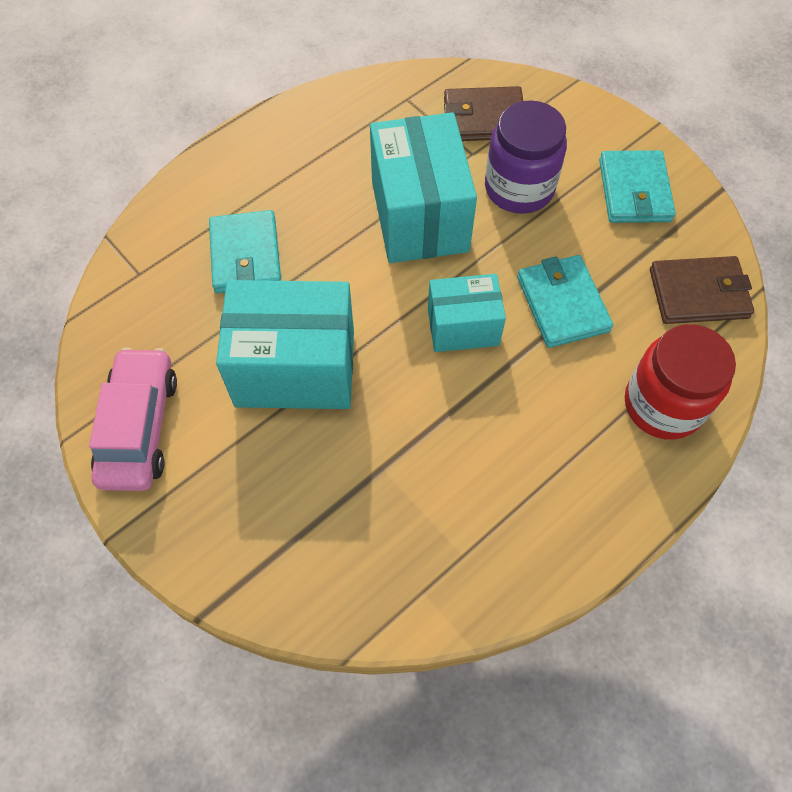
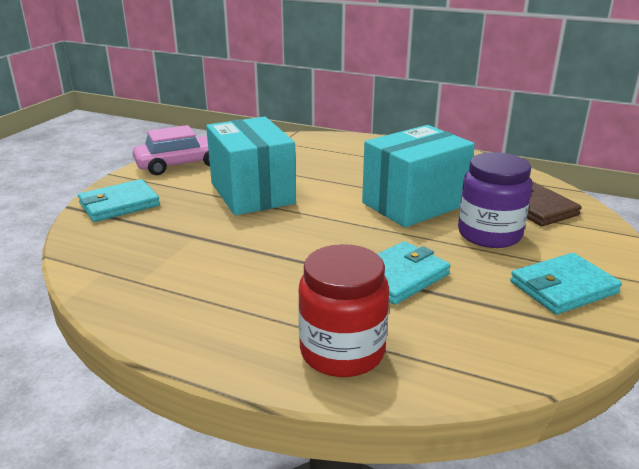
camera: 65 degrees right, 35 degrees down
turquoise wallet [209,210,281,293] -> turquoise wallet moved to [78,179,160,222]
turquoise box [428,274,506,352] -> none
brown wallet [650,256,754,324] -> none

